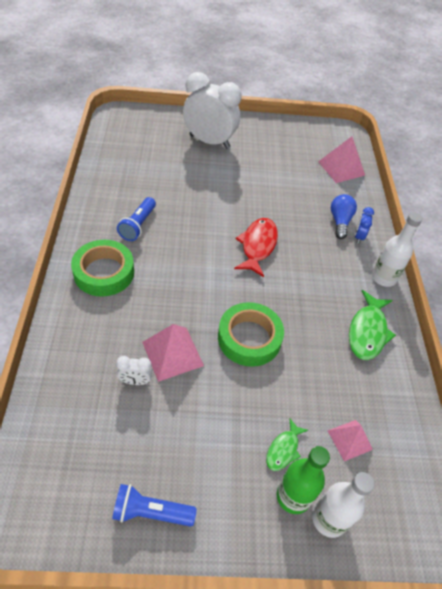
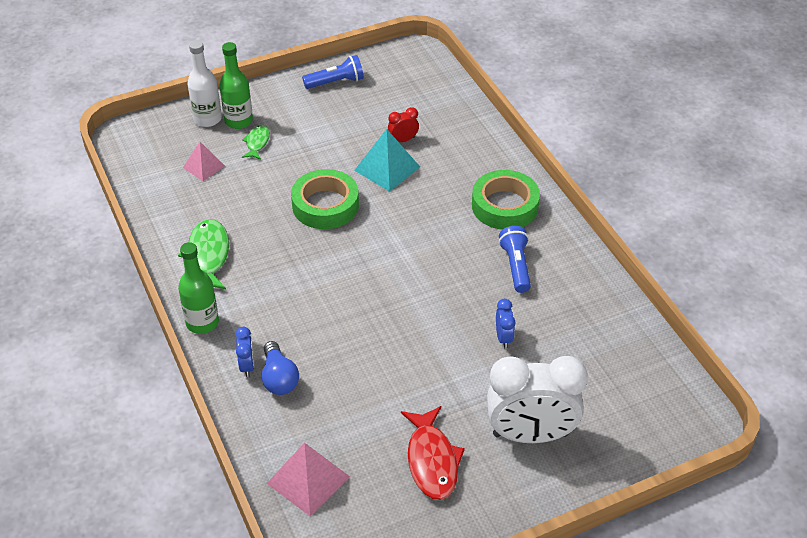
camera: 160 degrees right, 5 degrees down
white clock [116,356,152,385] -> red clock [388,107,419,142]
pink pyramid [142,324,204,382] -> turquoise pyramid [354,129,420,192]
red fish [234,218,278,277] -> red fish moved to [401,406,465,500]
white bottle [372,212,423,287] -> green bottle [178,242,219,334]
none -> blue clock [496,299,515,349]

